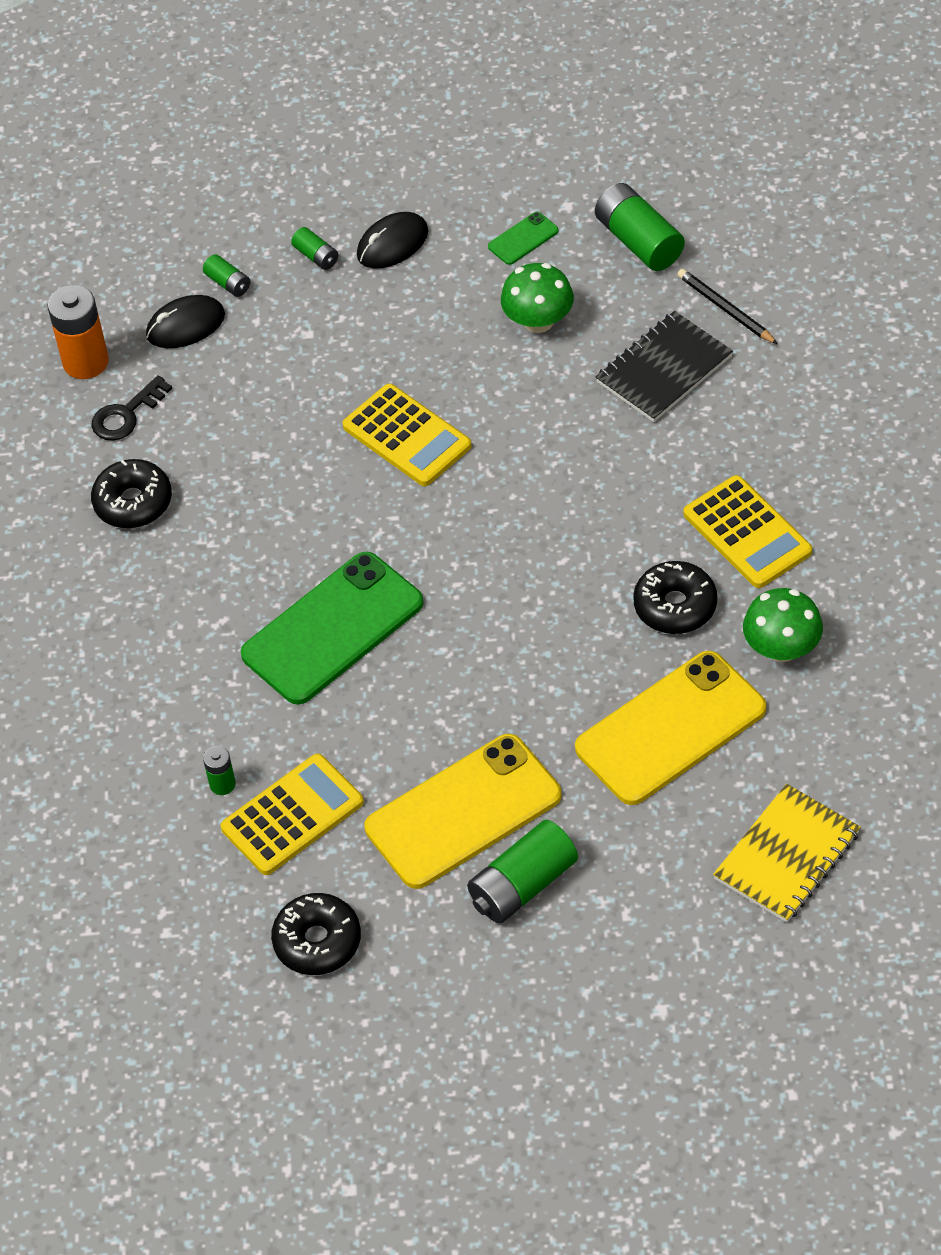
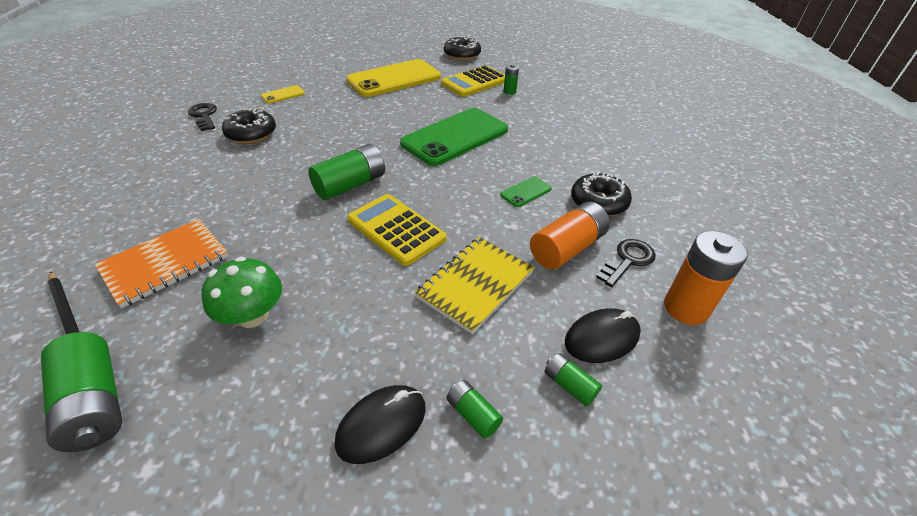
camera: 175 degrees right, 10 degrees down
green battery [467,820,578,924] -> green battery moved to [308,144,385,200]
green phone [488,212,558,265] -> green phone moved to [500,176,552,207]
yellow phone [575,651,766,805] -> yellow phone [261,85,305,104], size x0.42
black notebook [596,311,733,422] -> orange notebook [95,219,228,308]
yellow calculator [684,475,812,588] -> none
yellow notebook [713,784,860,922] -> yellow notebook moved to [414,237,534,334]
green mushroom [743,588,823,662] -> black key [188,103,217,131]
none -> orange battery [530,202,610,270]

